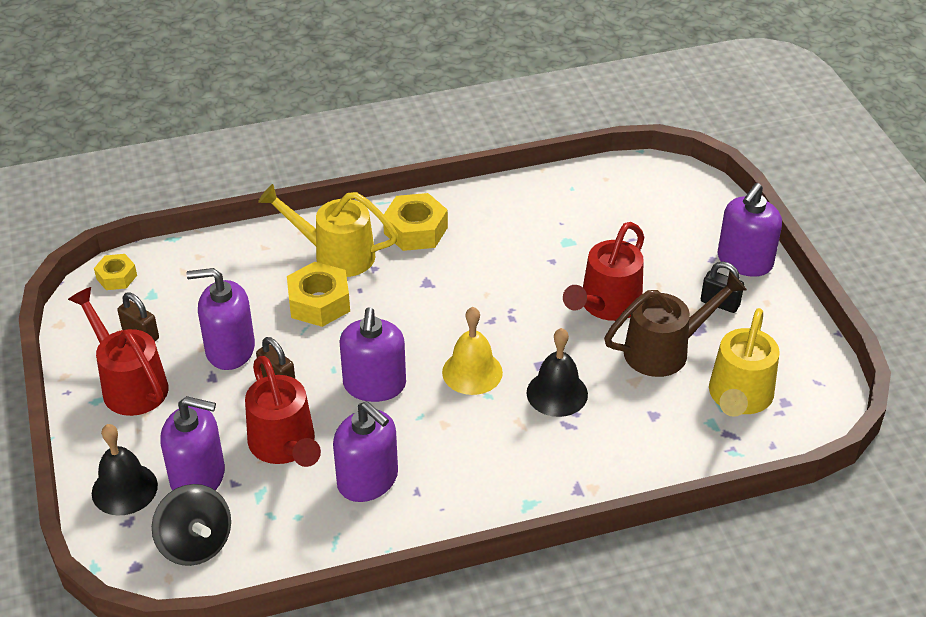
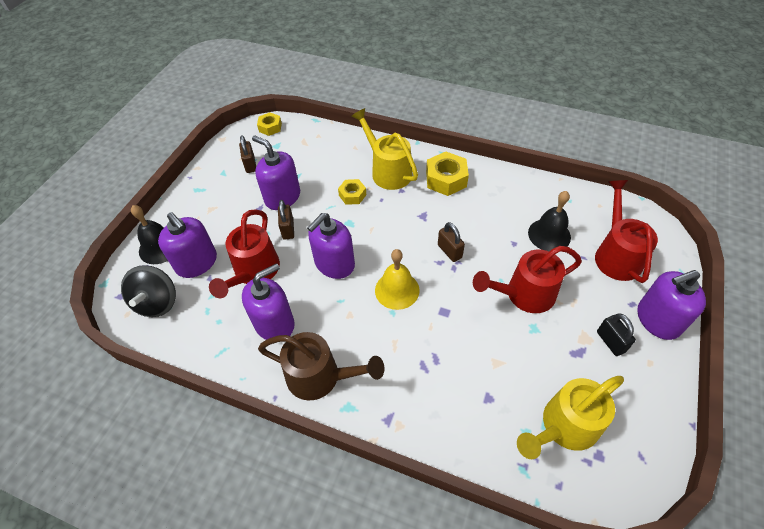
camera: 40 degrees right, 10 degrees up
red watering can [68,287,169,416] -> red watering can moved to [595,180,658,283]
yellow nut [287,262,350,327] -> yellow nut [338,179,366,205], size x0.60
purple soap dispenser [333,401,398,502] -> purple soap dispenser turned 120 degrees counterclockwise [242,263,295,340]
black bell [527,328,588,417] -> black bell moved to [528,191,571,251]
brown watering can [604,271,747,377] -> brown watering can moved to [258,332,384,401]
none -> brown padlock [438,222,465,262]

